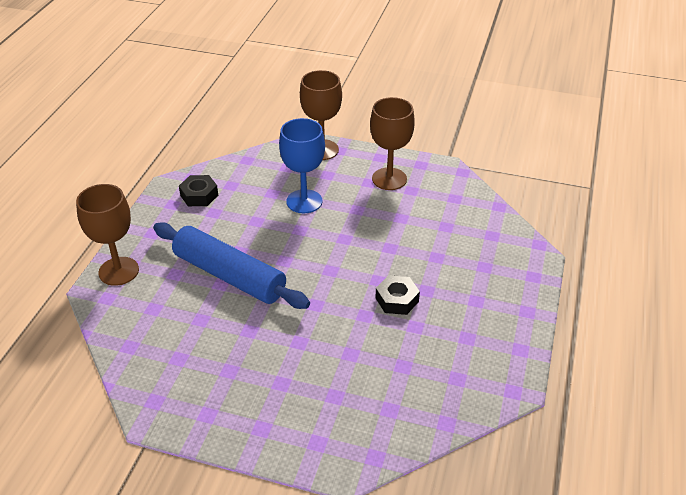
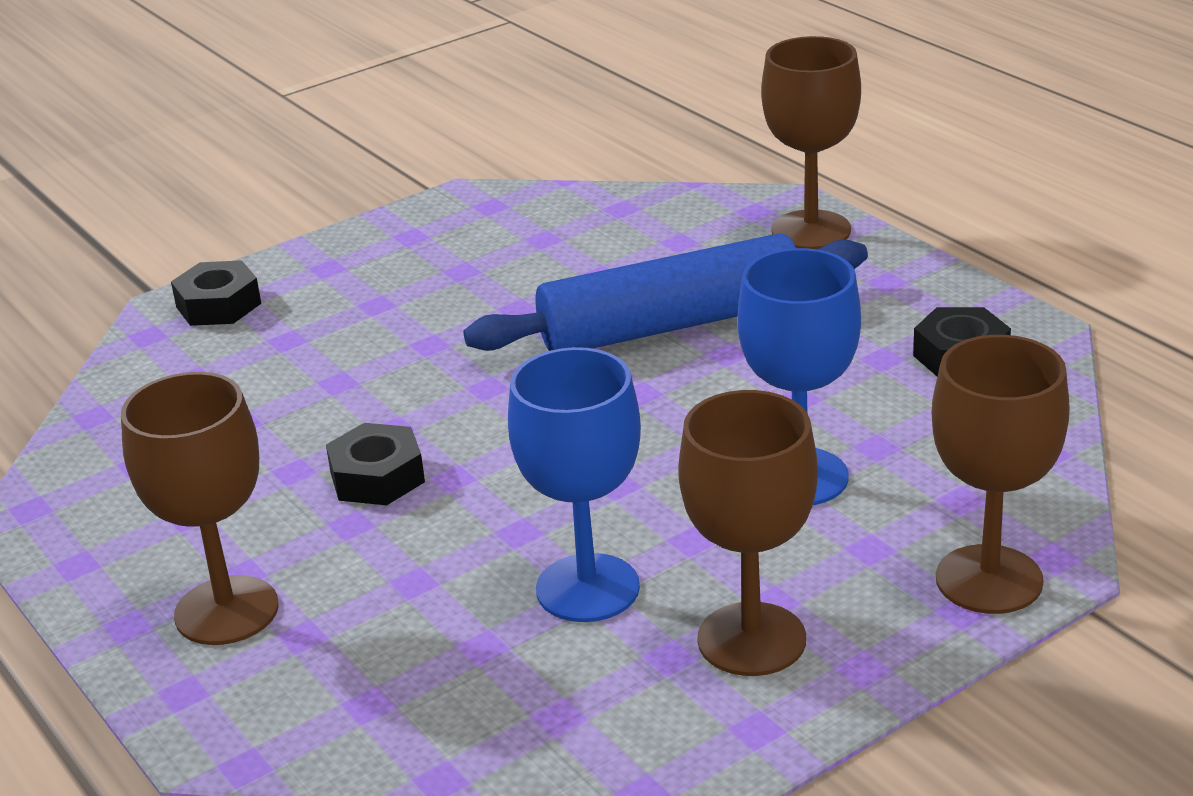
camera: 130 degrees right, 10 degrees down
none -> brown goblet [121,372,279,645]
none -> black nut [171,260,261,326]
none -> blue goblet [508,347,641,622]

